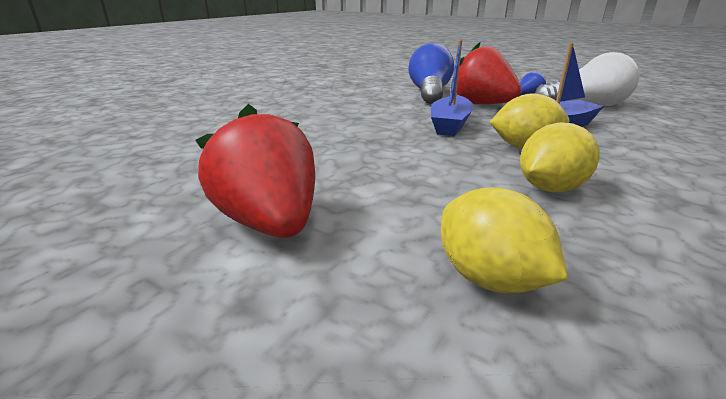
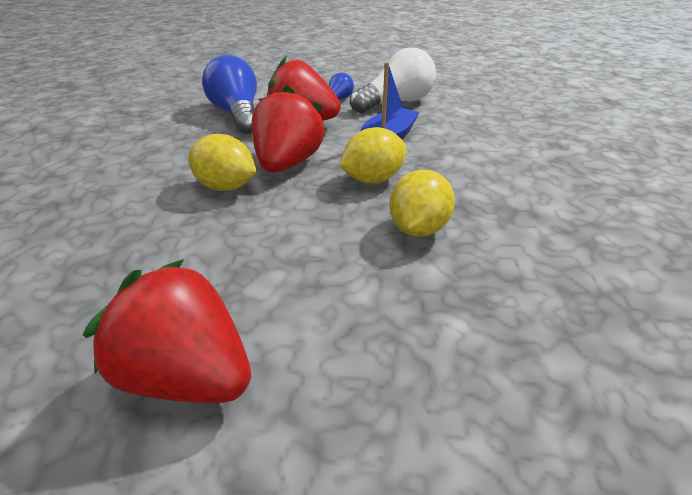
camera: 30 degrees left, 10 degrees up
blue boat [431,40,474,136] -> red strawberry [252,85,326,172]
yellow lemon [441,187,568,293] -> yellow lemon moved to [188,134,257,191]

